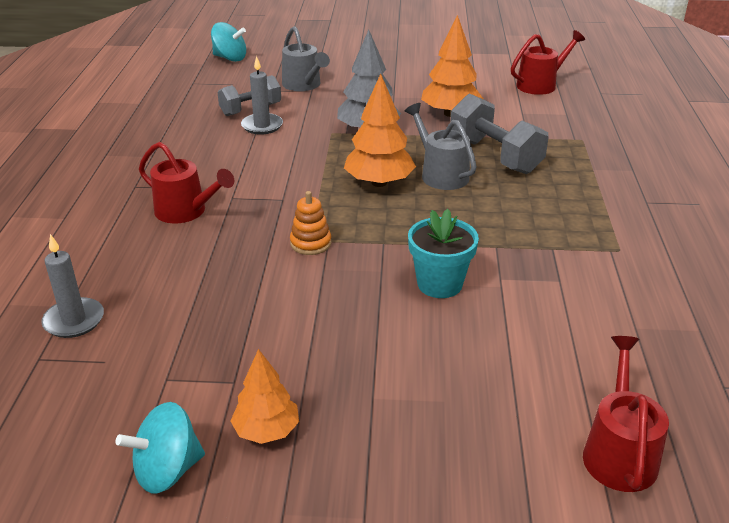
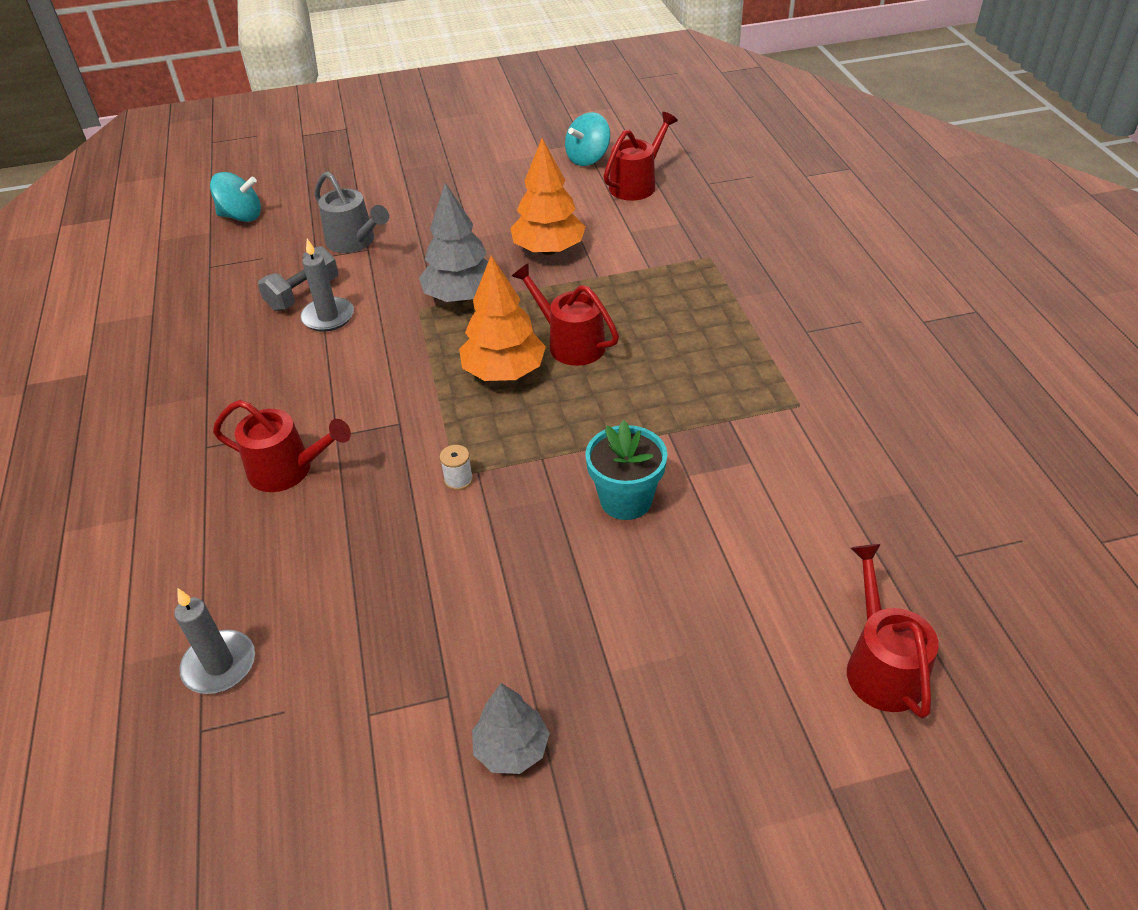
camera: 15 degrees left, 10 degrees up
turquoise spinning top [116,402,205,493] -> turquoise spinning top moved to [565,112,610,166]
orange tree [231,349,299,444] -> grey tree [472,683,550,774]
orange stacking toy [290,191,332,255] -> white spool [440,445,473,490]
grey watering can [405,103,477,190] -> red watering can [512,263,619,366]
grey dumbbell [450,94,549,174] -> none

